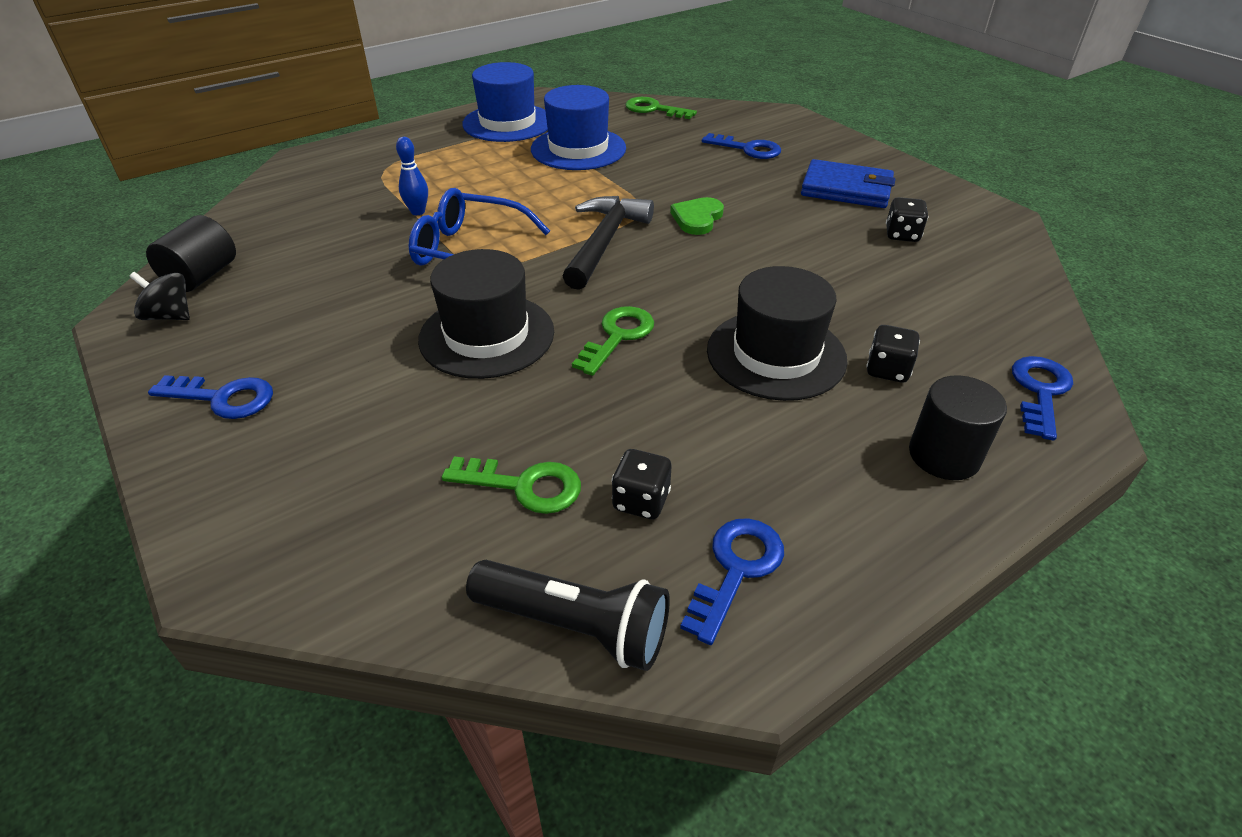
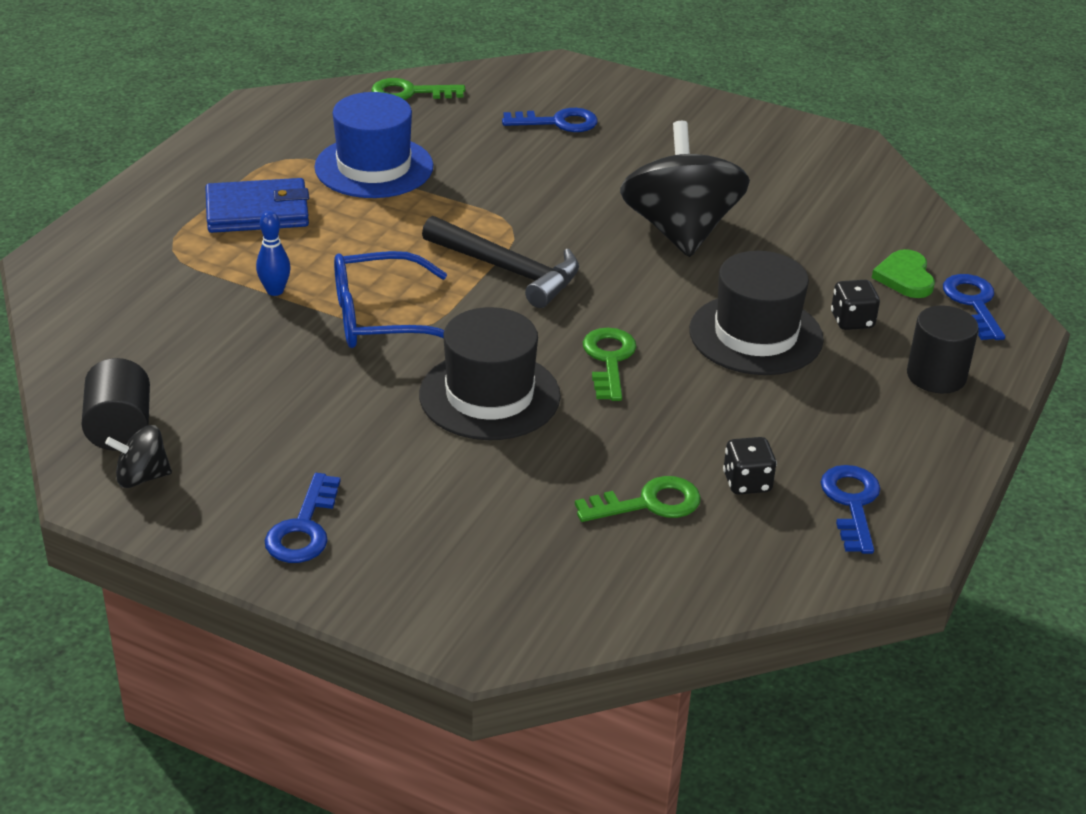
camera: 30 degrees left, 5 degrees down
blue key [148,375,273,419] -> blue key turned 120 degrees clockwise [265,473,341,563]
blue hat [462,62,548,142] -> none
black flashlight [466,560,670,671] -> none
black hammer [563,196,654,290] -> black hammer turned 135 degrees clockwise [422,216,579,308]
green heart [670,197,724,235] -> green heart moved to [872,249,935,298]
blue wallet [801,159,895,208] -> blue wallet moved to [205,178,309,233]
black dice [886,197,928,242] -> none
none -> black spinning top [620,121,750,257]

